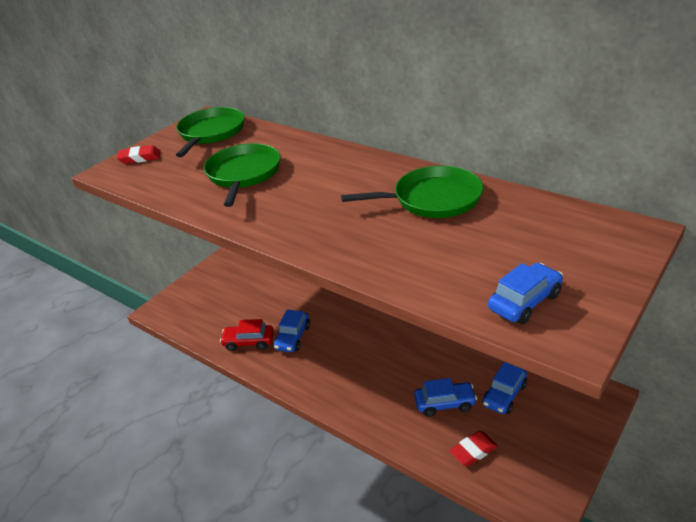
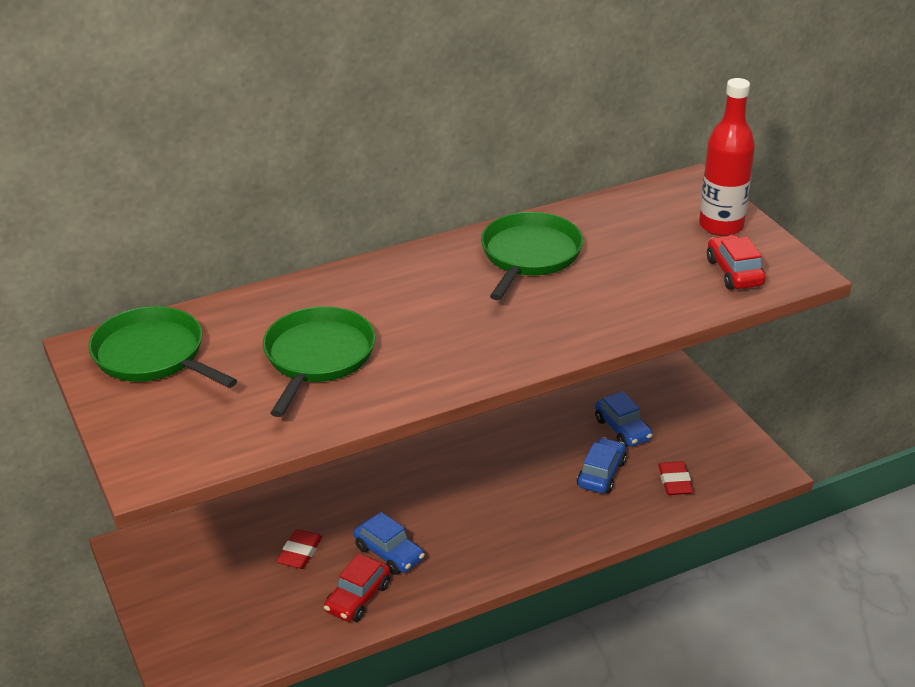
camera: 65 degrees left, 0 degrees up
red eraser [117,145,161,164] -> red eraser moved to [277,529,322,569]
green pan [204,143,281,207] -> green pan turned 75 degrees clockwise [263,306,375,417]
blue car [488,263,563,324] -> red car [707,235,766,290]
none -> red bottle [699,78,755,236]

